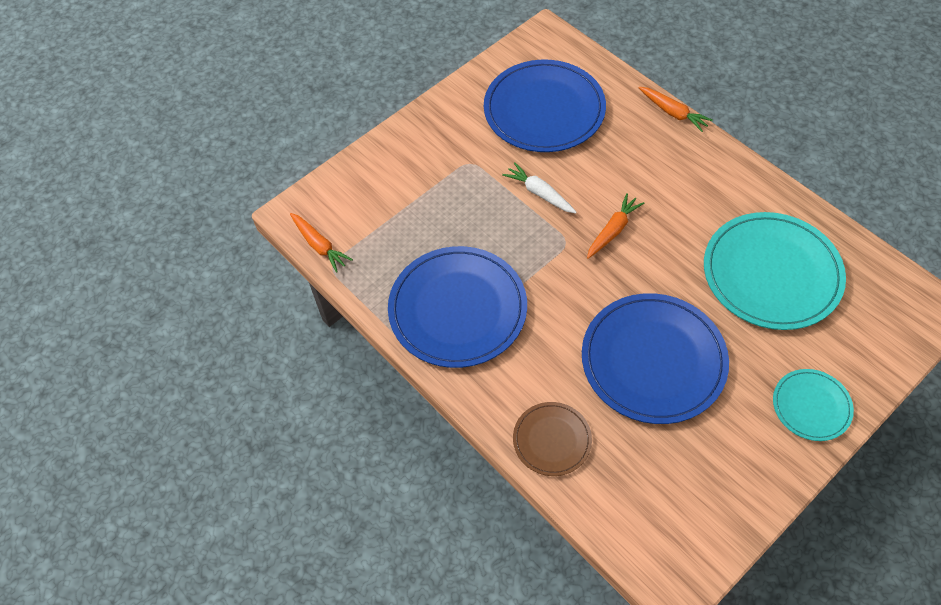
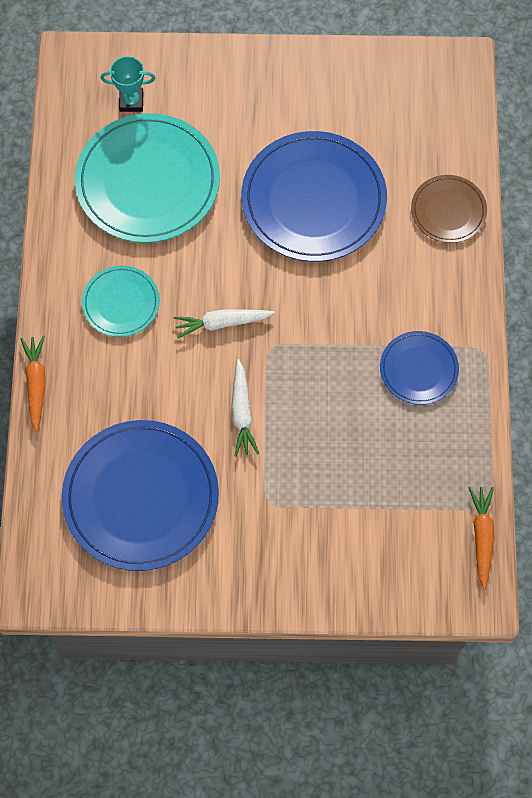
camera: 140 degrees left, 10 degrees up
blue plate [388,246,527,368] -> blue plate [380,331,459,405], size x0.52
orange carrot [587,193,644,259] -> white carrot [174,309,275,338]
turquoise plate [773,369,854,441] -> turquoise plate moved to [82,266,160,337]
none -> turquoise trophy [101,56,156,112]

